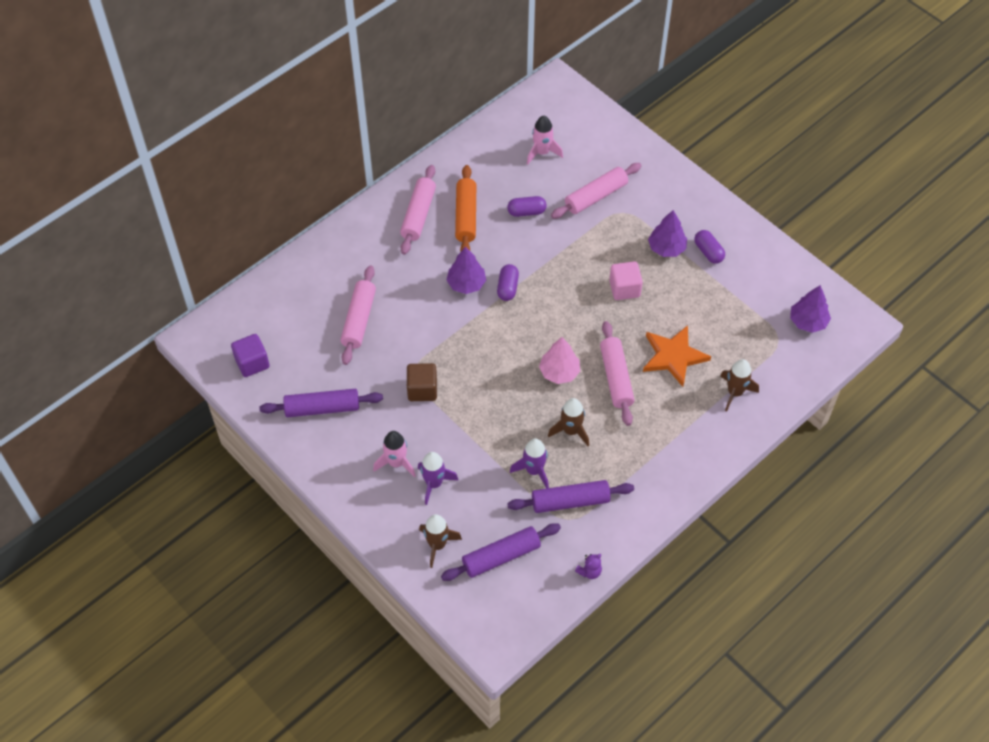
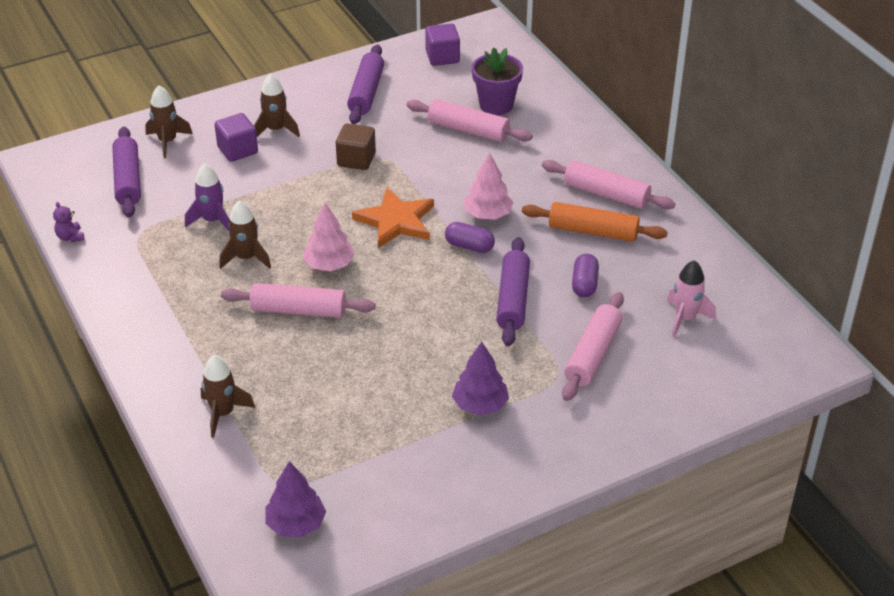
camera: 105 degrees right, 15 degrees down
pink rocket [373,431,416,478] -> brown rocket [254,74,300,137]
purple rocket [418,452,458,505] -> purple cube [214,113,258,162]
purple tree [446,246,486,294] -> pink tree [464,153,514,220]
purple rolling pin [507,480,634,513] -> purple rolling pin moved to [496,237,530,346]
pink rolling pin [551,163,641,219] -> pink rolling pin turned 45 degrees clockwise [562,292,624,401]
pink cube [609,261,643,300] -> none
orange star [643,325,711,387] -> orange star moved to [352,188,434,248]
purple capsule [694,230,725,264] -> none
none -> purple flower pot [472,47,523,115]

